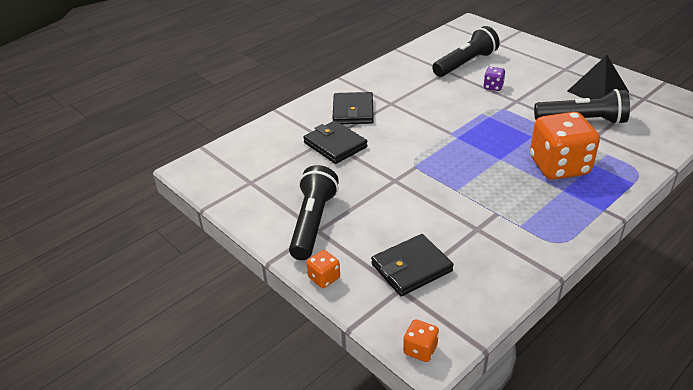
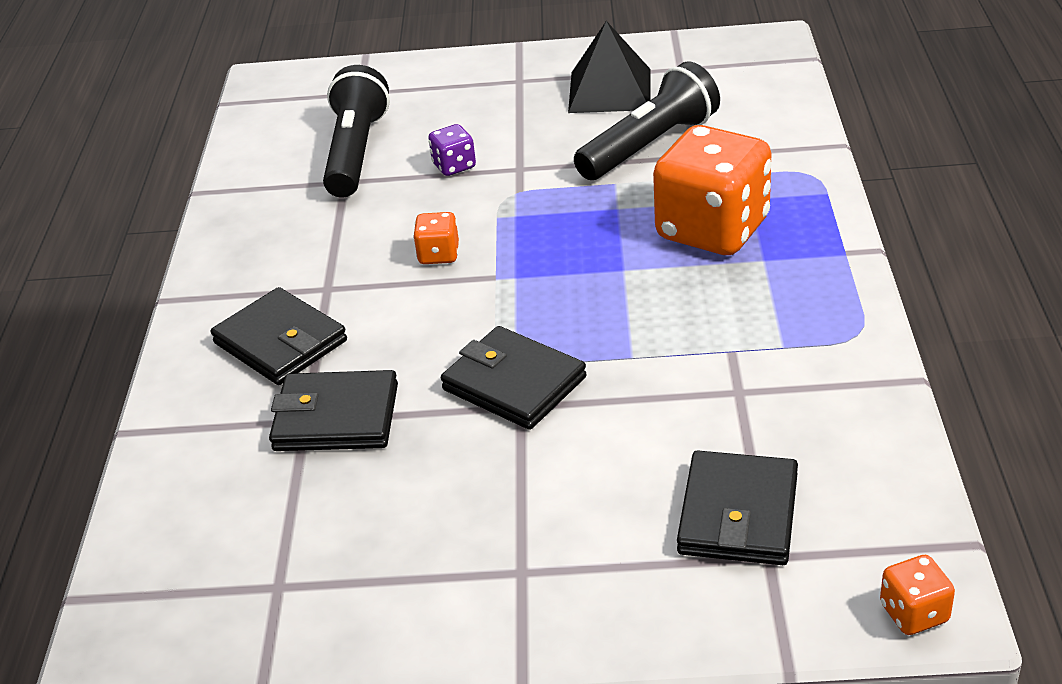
camera: 45 degrees left, 0 degrees up
black flashlight [289,165,339,260] -> none
orange dice [306,250,340,288] -> orange dice moved to [413,212,459,264]
none -> black wallet [441,326,586,430]

